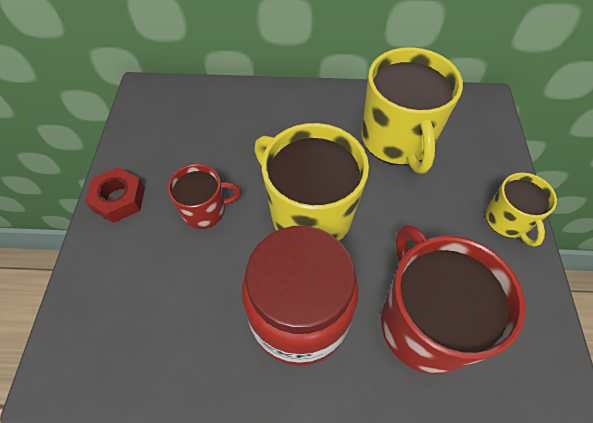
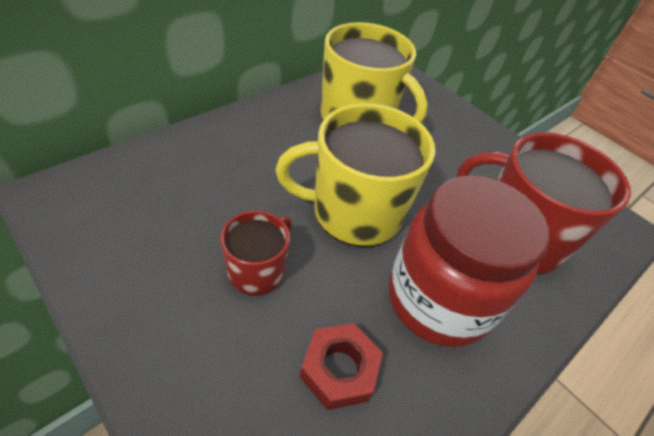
camera: 50 degrees left, 10 degrees down
red nut [85,167,145,223] -> red nut moved to [300,323,383,410]
yellow mug [486,173,557,247] -> none

